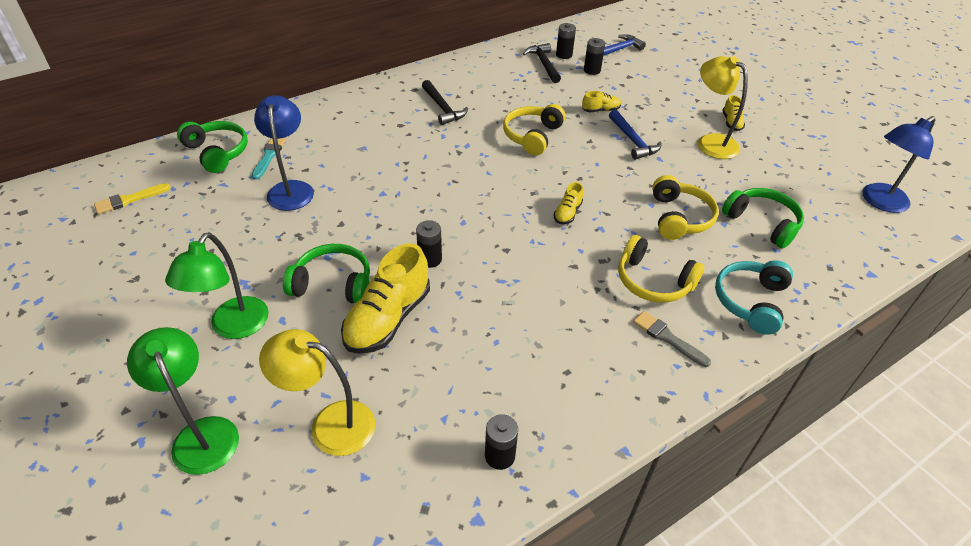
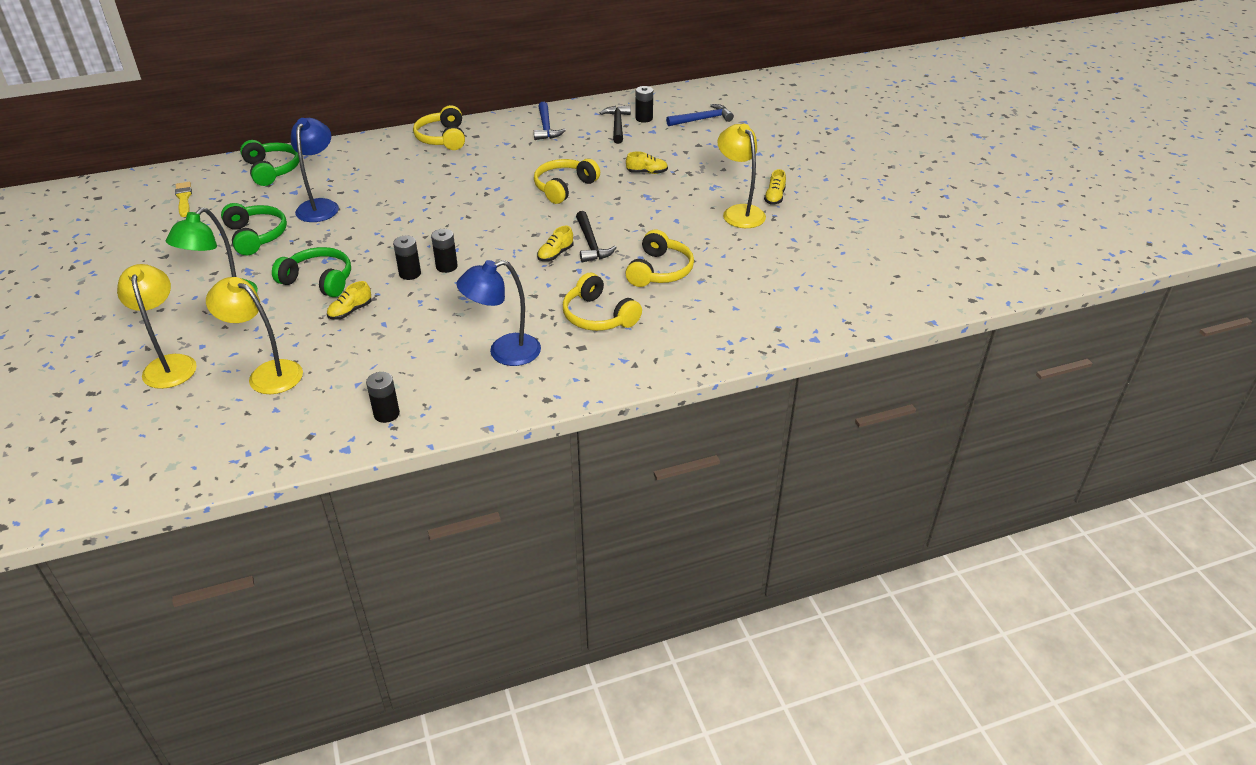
camera: 15 degrees right, 5 degrees down
yellow brush [94,183,171,214] -> yellow brush turned 90 degrees clockwise [175,182,192,217]
green lamp [127,327,239,475] -> yellow lamp [117,264,197,389]
turquoise brush [252,138,286,180] -> none
yellow shoe [341,243,430,354] -> yellow shoe [327,281,372,320], size x0.48
black hammer [422,80,468,125] -> black hammer moved to [576,211,617,263]
black battery [584,38,605,75] -> black battery moved to [431,229,458,273]
blue hammer [609,110,662,160] -> blue hammer moved to [534,102,566,140]
grey brush [633,311,711,367] -> none
turquoise headphones [715,260,793,335] -> none
green headphones [722,188,804,248] -> green headphones moved to [221,203,287,255]
blue lamp [862,116,935,213] -> blue lamp moved to [456,260,541,366]
none -> yellow headphones [413,105,465,150]

